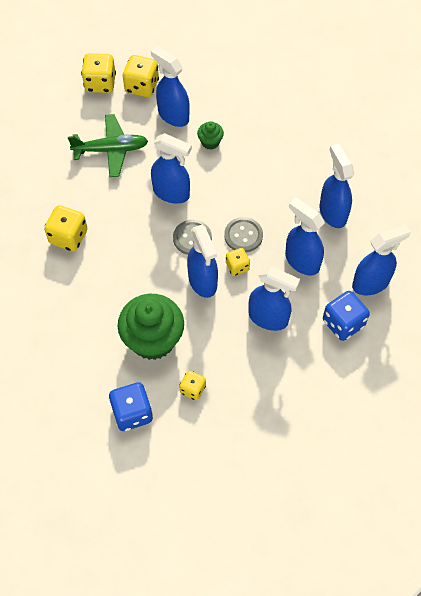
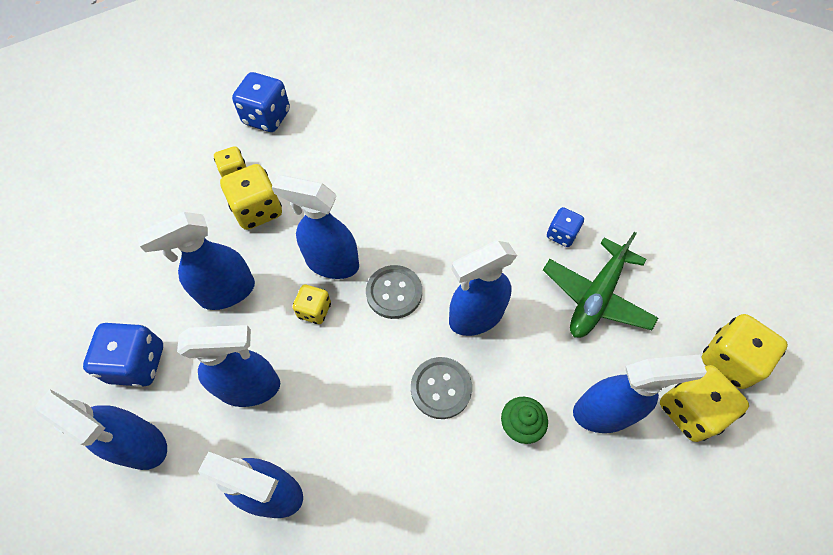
camera: 130 degrees right, 0 degrees up
yellow dice [44,205,87,252] -> yellow dice moved to [220,164,282,230]
green cupcake [118,294,184,360] -> none
grey button [224,217,263,253] -> grey button moved to [411,357,472,419]
blue spray bottle [352,224,411,295] -> blue spray bottle turned 75 degrees counterclockwise [35,390,167,470]
none -> blue dice [547,207,584,247]

